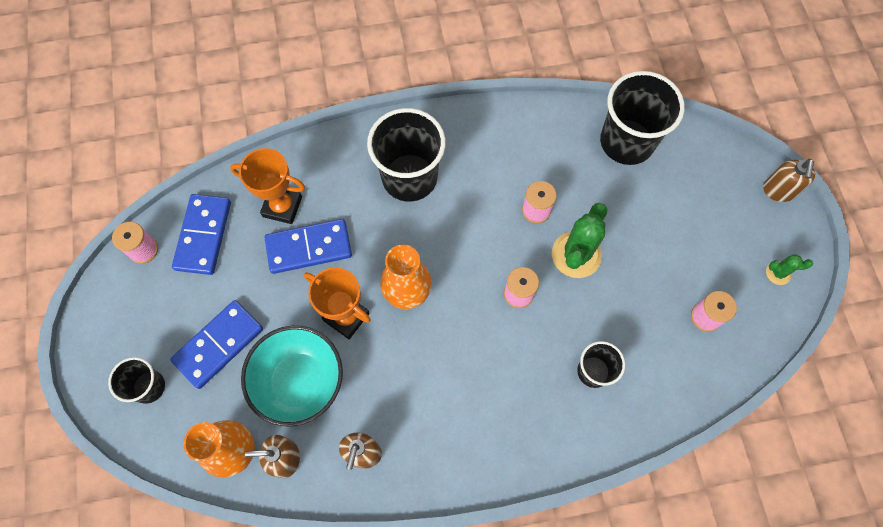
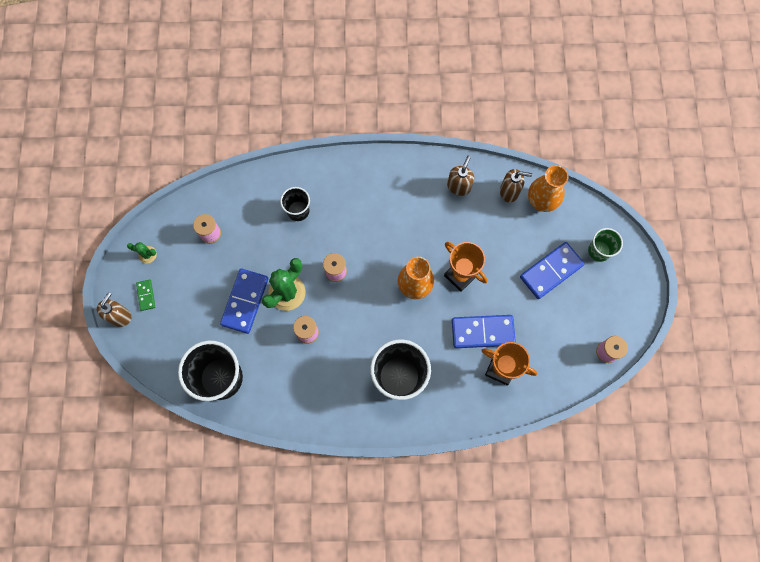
camera: 170 degrees left, 5 degrees up
black cup [108,357,165,404] -> green cup [588,228,623,262]
blue domino [172,194,231,275] -> blue domino moved to [220,269,269,334]
turquoise bowl [241,326,343,426] -> none
none -> green domino [136,280,155,311]

